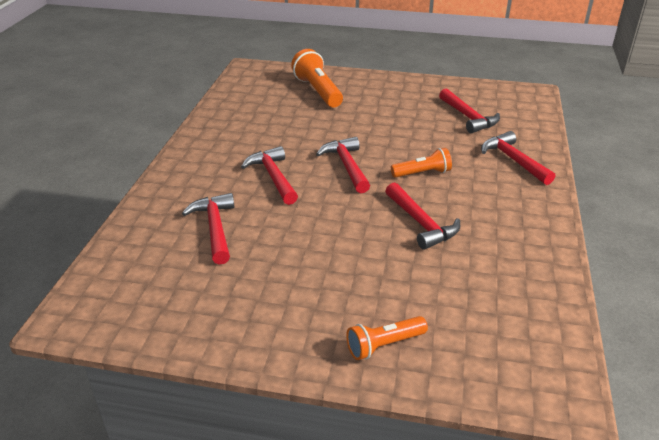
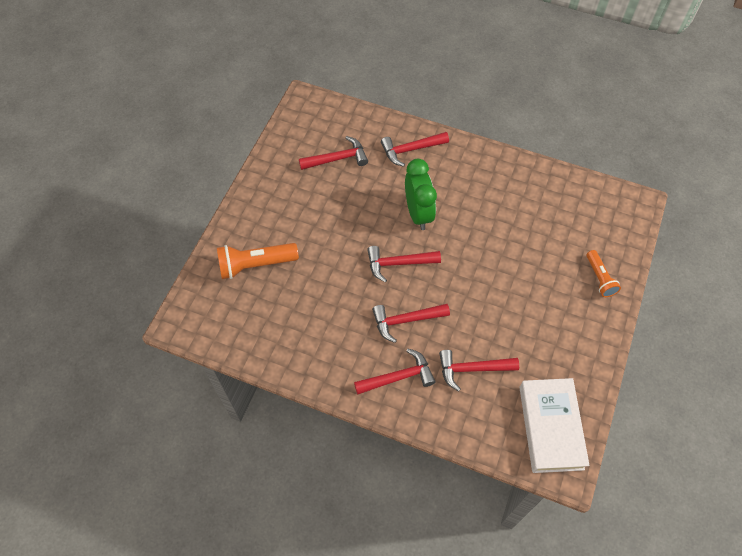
camera: 80 degrees left, 25 degrees up
red hammer [385,182,460,250] -> red hammer moved to [354,349,436,395]
orange flashlight [391,148,452,178] -> green clock [405,159,437,230]
none -> white book [519,378,590,473]

